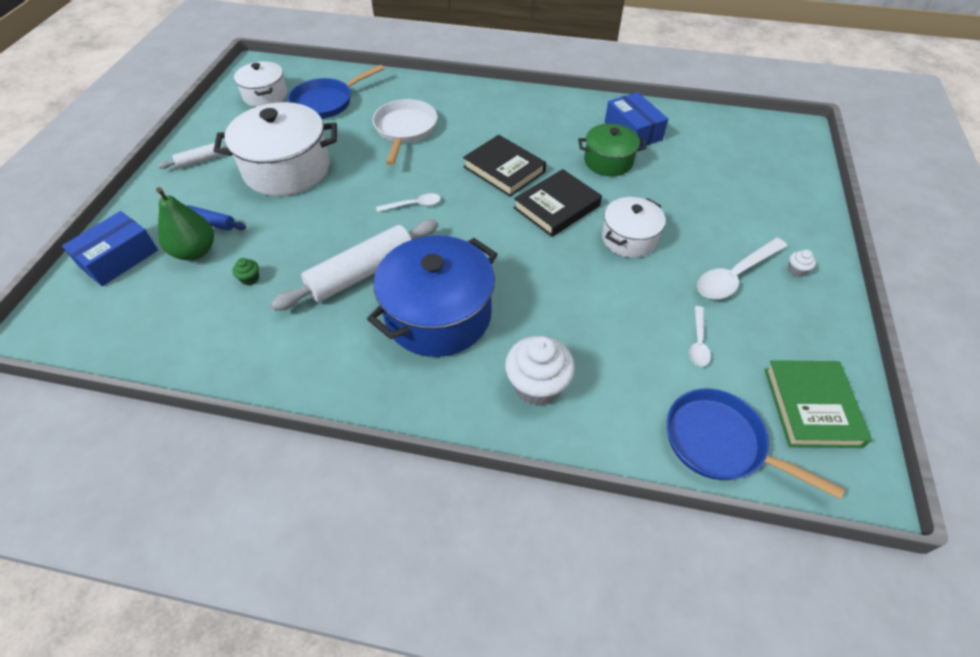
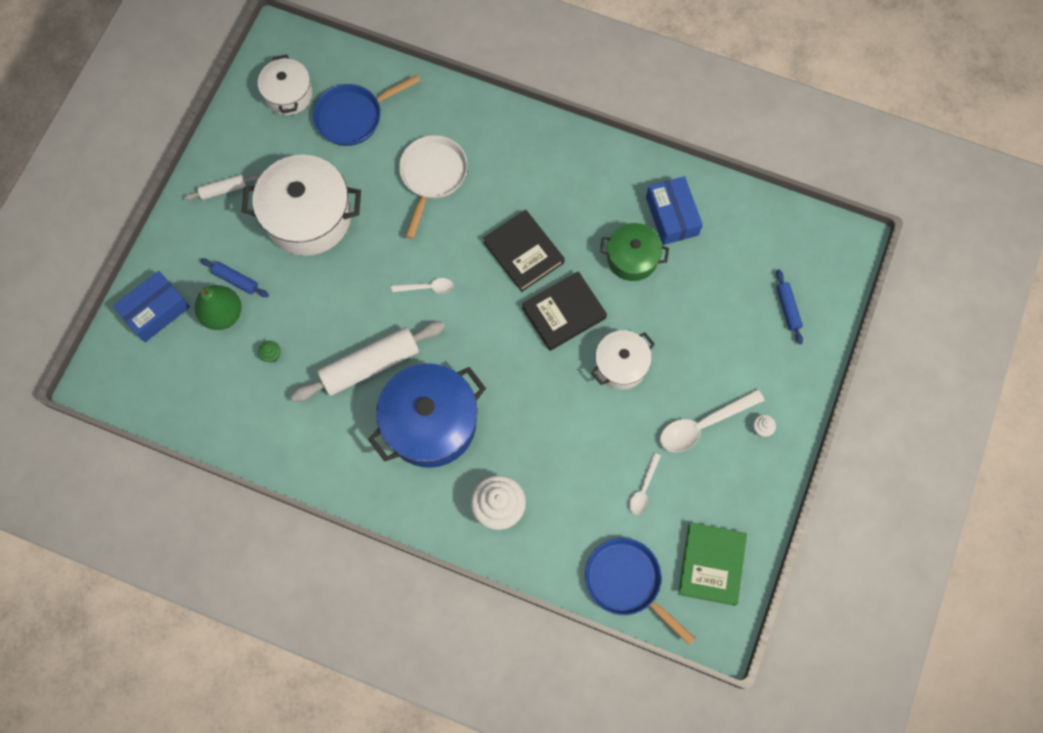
camera: 10 degrees right, 20 degrees up
none -> blue rolling pin [776,269,803,344]

